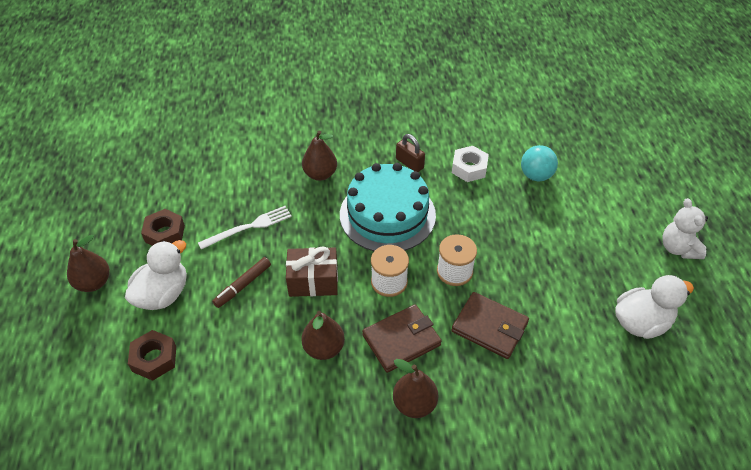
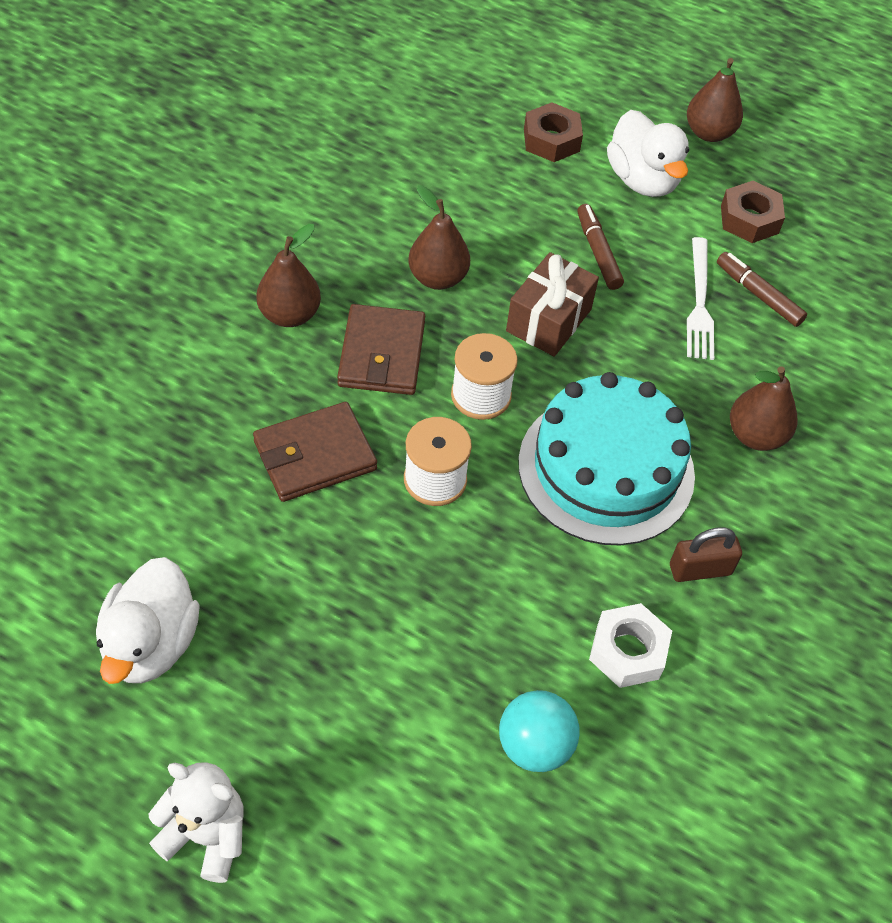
camera: 120 degrees right, 5 degrees up
none -> brown marker [717,252,807,327]

